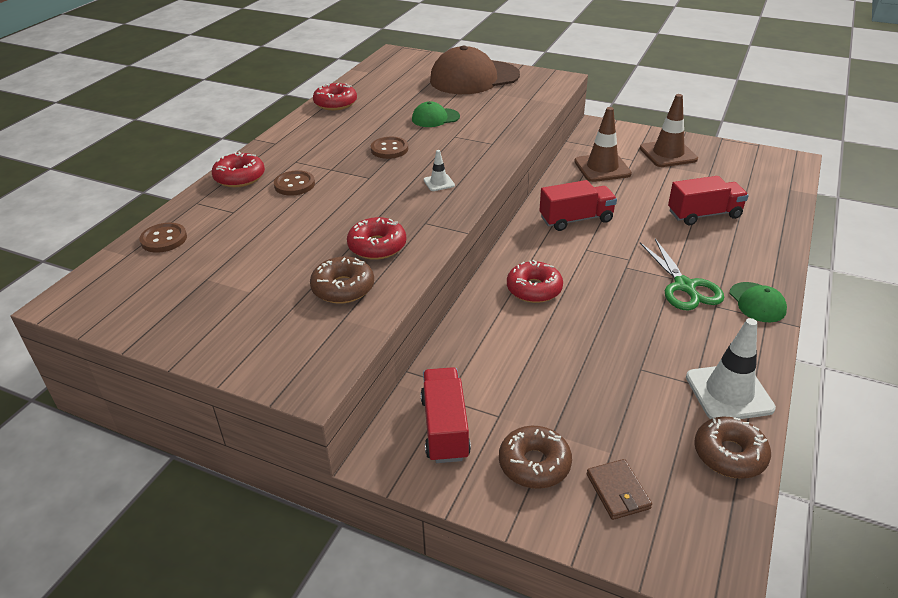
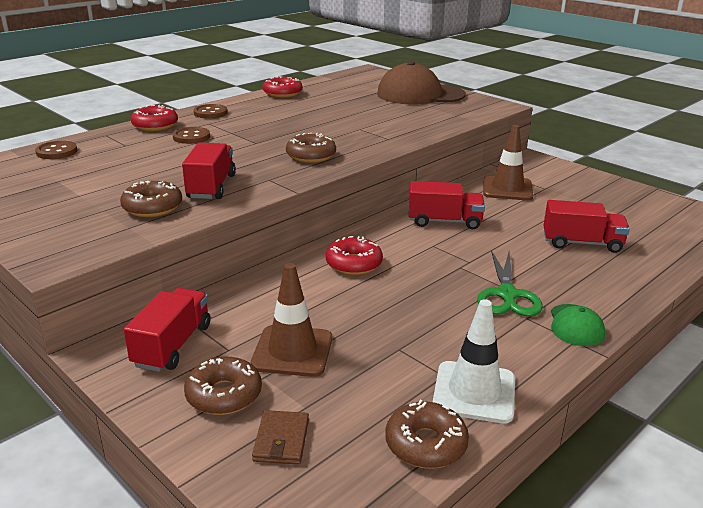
camera: 20 degrees right, 10 degrees down
red donut [347,217,406,260] -> red truck [182,143,236,199]
brown button [371,137,408,159] -> brown button moved to [193,104,228,119]
green cap [412,101,460,127] -> none
white traffic cone [424,150,455,191] -> brown donut [286,133,336,163]
brown traffic cone [640,94,698,167] -> brown traffic cone moved to [250,263,332,377]

